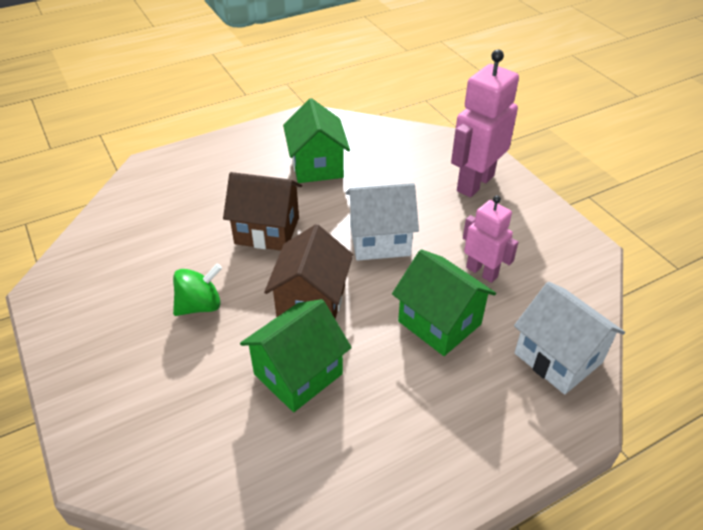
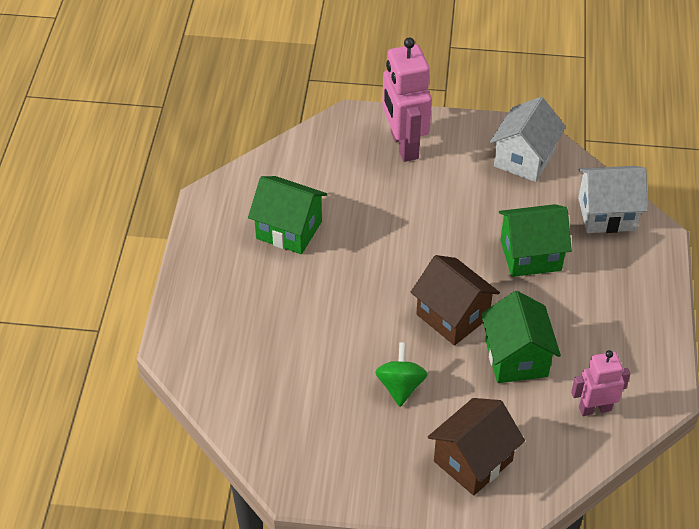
camera: 55 degrees left, 5 degrees up
brown house [223,172,302,251] -> brown house moved to [428,398,525,496]
white house [346,183,419,261] -> white house moved to [490,97,566,182]
pink robot [463,195,518,283] -> pink robot moved to [571,350,630,416]

